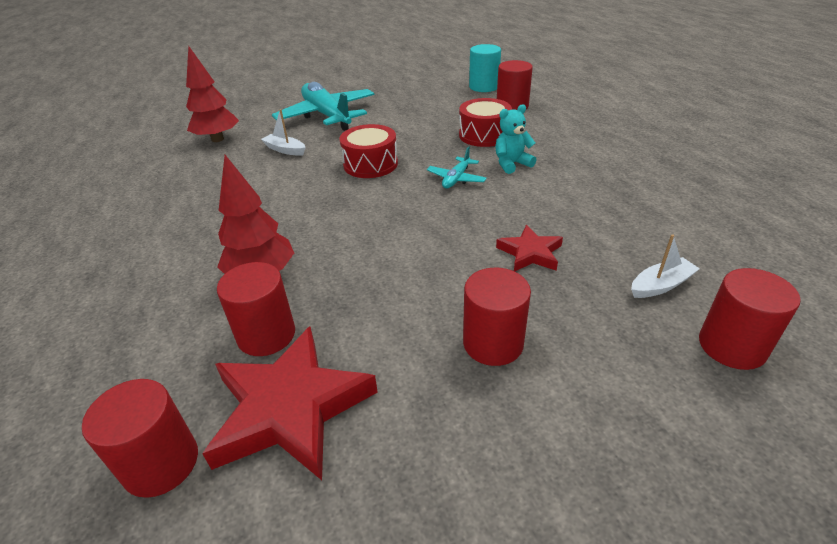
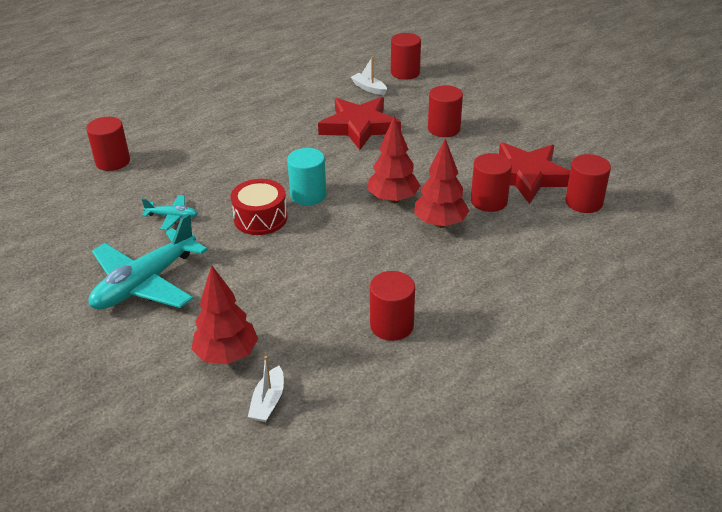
camera: 110 degrees left, 0 degrees up
white boat [261,109,306,156] -> white boat moved to [248,356,284,422]
turquoise plane [427,146,487,188] -> turquoise plane moved to [141,195,198,230]
red drum [459,98,512,147] -> none
turquoise cylinder [469,44,501,92] -> turquoise cylinder moved to [287,148,327,206]
turquoise teddy bear [495,104,536,174] -> none
red star [496,225,563,272] -> red star [318,97,401,150], size x1.89
none -> red tree [368,116,420,203]
none -> red cylinder [370,271,415,341]

